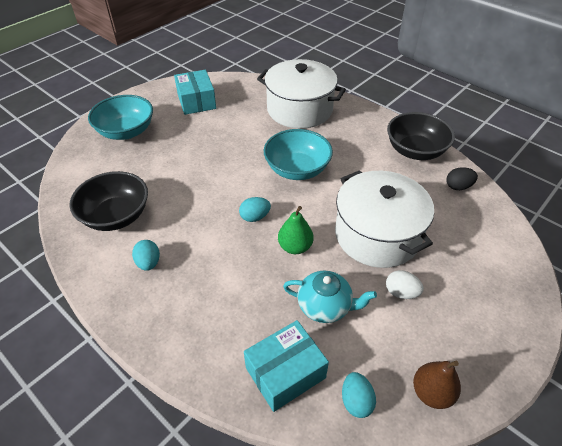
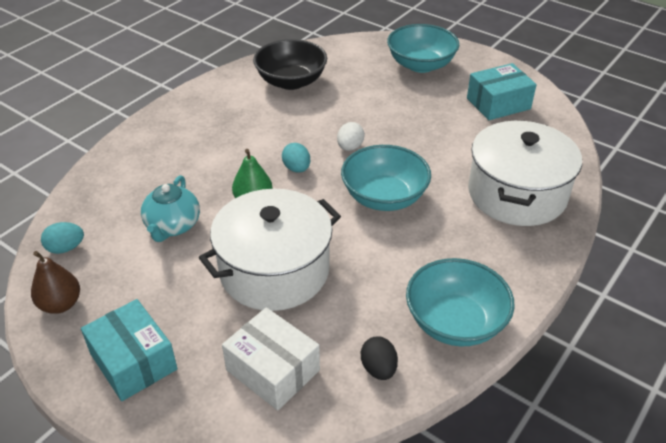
camera: 85 degrees right, 5 degrees down
turquoise egg [132,240,160,271] -> none
turquoise box [244,320,329,412] -> turquoise box moved to [81,299,178,401]
white egg [386,270,424,299] -> white egg moved to [337,122,365,151]
black bowl [387,112,455,160] -> turquoise bowl [406,258,515,346]
none -> white box [222,307,320,410]

